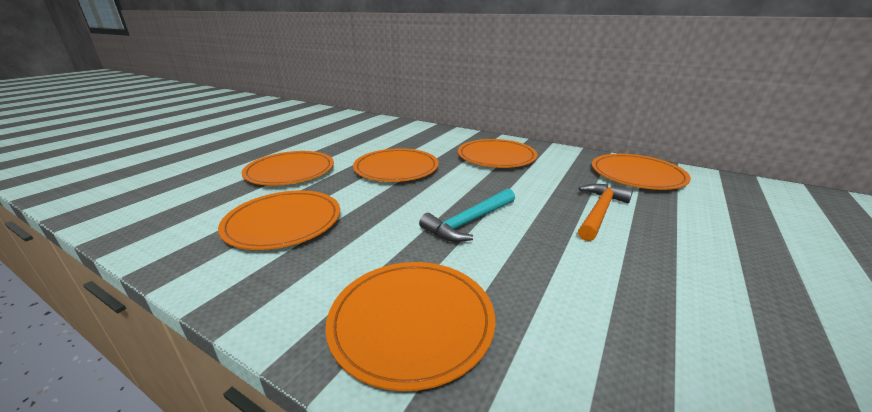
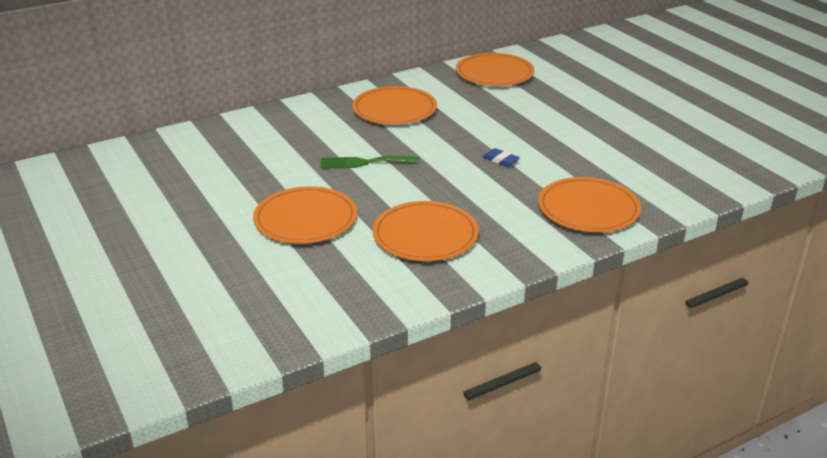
camera: 60 degrees left, 5 degrees up
orange plate [353,148,439,182] -> green fork [321,156,420,169]
turquoise hammer [419,189,515,242] -> blue eraser [483,148,520,167]
orange hammer [578,184,633,241] -> none

